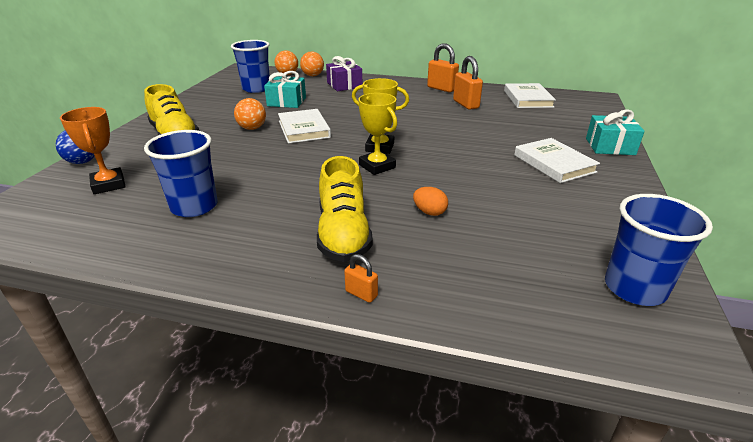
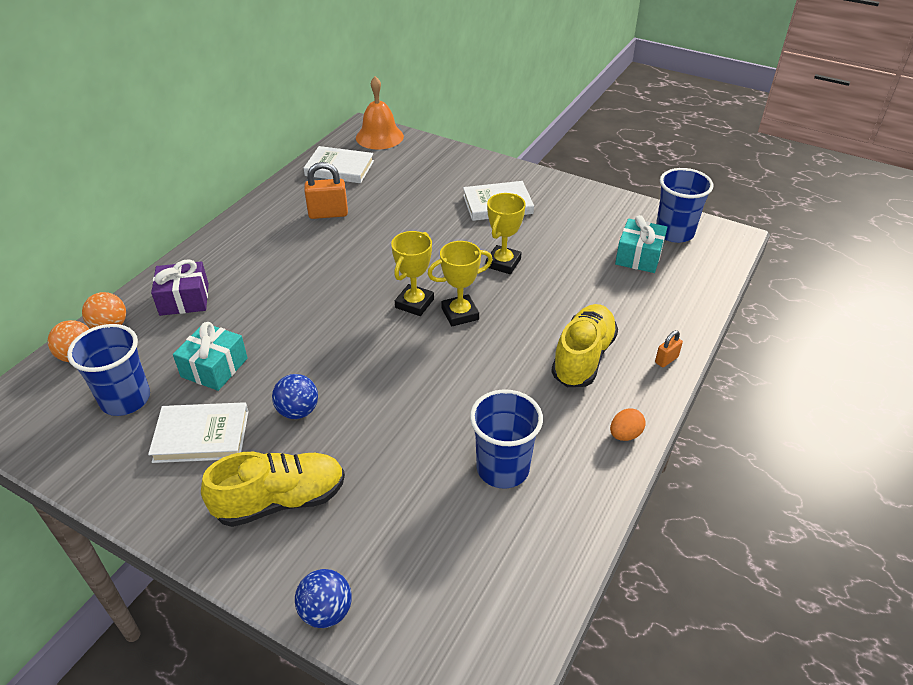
camera: 75 degrees left, 10 degrees up
orange trophy [60,107,126,194] -> none
orange ball [234,98,266,130] -> blue ball [272,374,318,419]
white book [278,109,331,144] -> white book moved to [148,402,249,463]
yellow shoe [317,156,373,262] -> yellow shoe turned 75 degrees counterclockwise [551,304,618,387]
orange egg [413,187,448,216] -> orange egg moved to [610,408,646,441]
orange padlock [427,43,459,92] -> none
turquoise gift [586,109,645,155] -> turquoise gift moved to [615,215,667,273]
none -> orange bell [356,76,404,150]
none -> yellow trophy [486,193,526,274]

